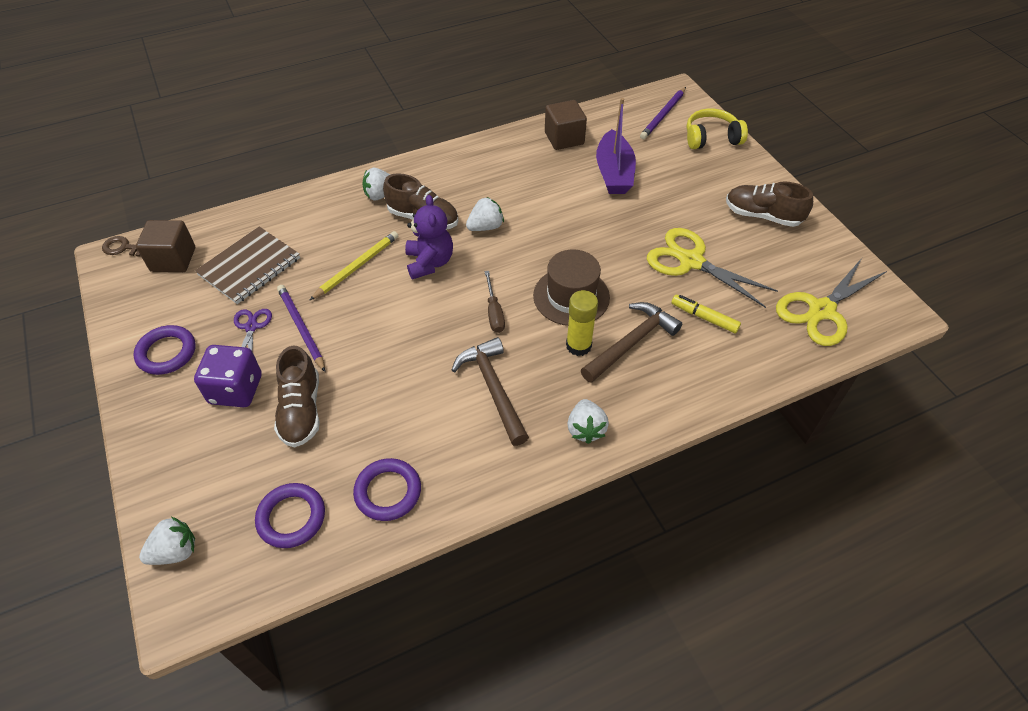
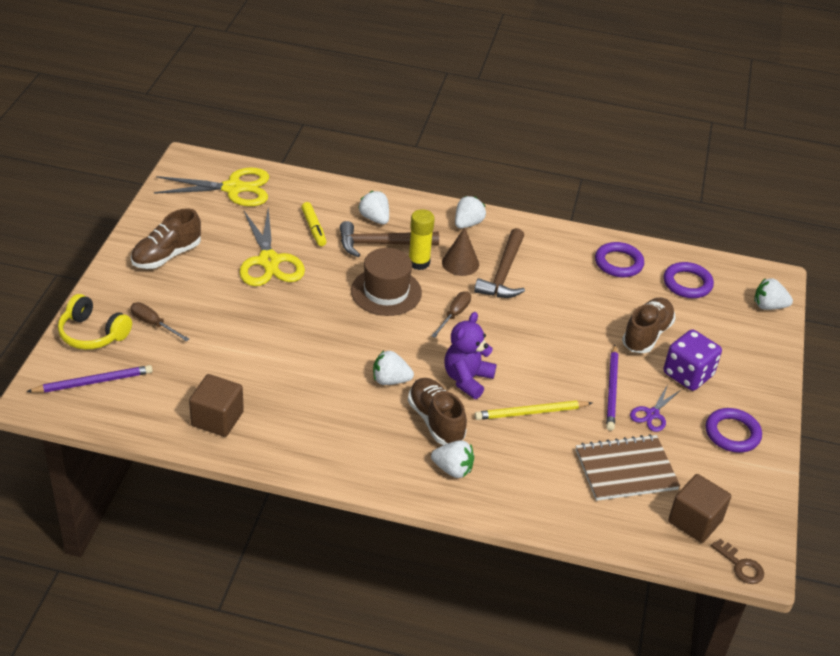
camera: 145 degrees left, 10 degrees down
purple boat [596,98,636,194] -> none
brown shoe [726,182,813,227] -> brown shoe turned 75 degrees clockwise [131,208,201,269]
none -> brown screwdriver [130,302,189,341]
none -> white strawberry [358,191,389,224]
none -> brown cone [442,227,479,276]

